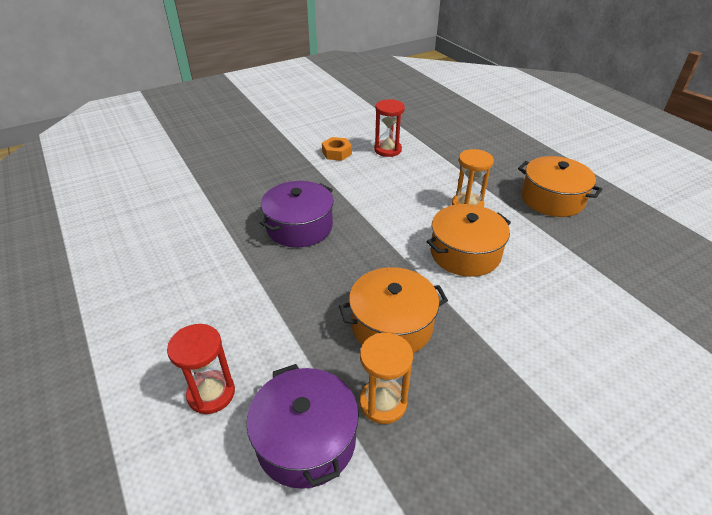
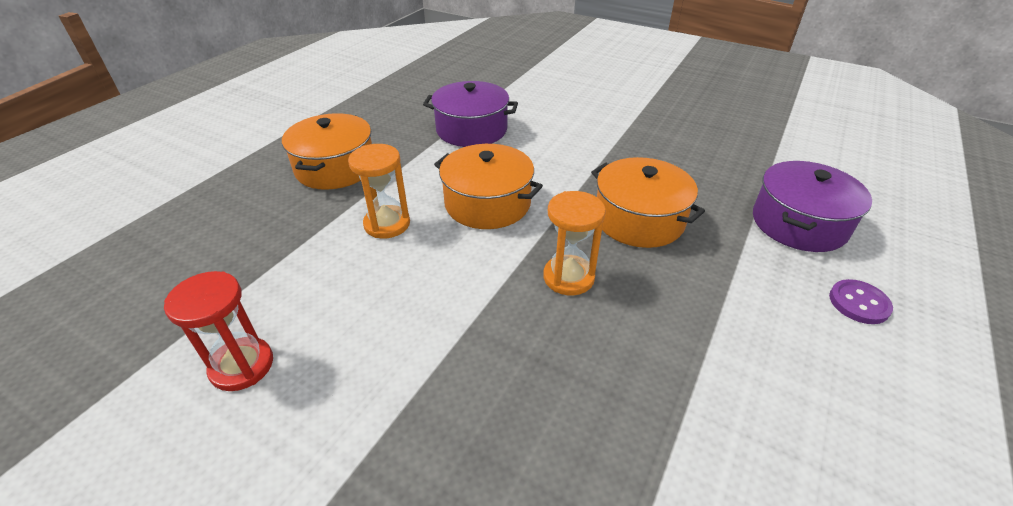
camera: 120 degrees left, 0 degrees up
red hourglass [167,324,235,414] -> purple button [829,279,893,324]
purple pot [260,181,334,247] -> purple pot moved to [423,81,518,147]
orange nut [322,137,352,161] -> none
orange hourglass [360,333,413,424] -> orange hourglass moved to [543,191,606,295]

